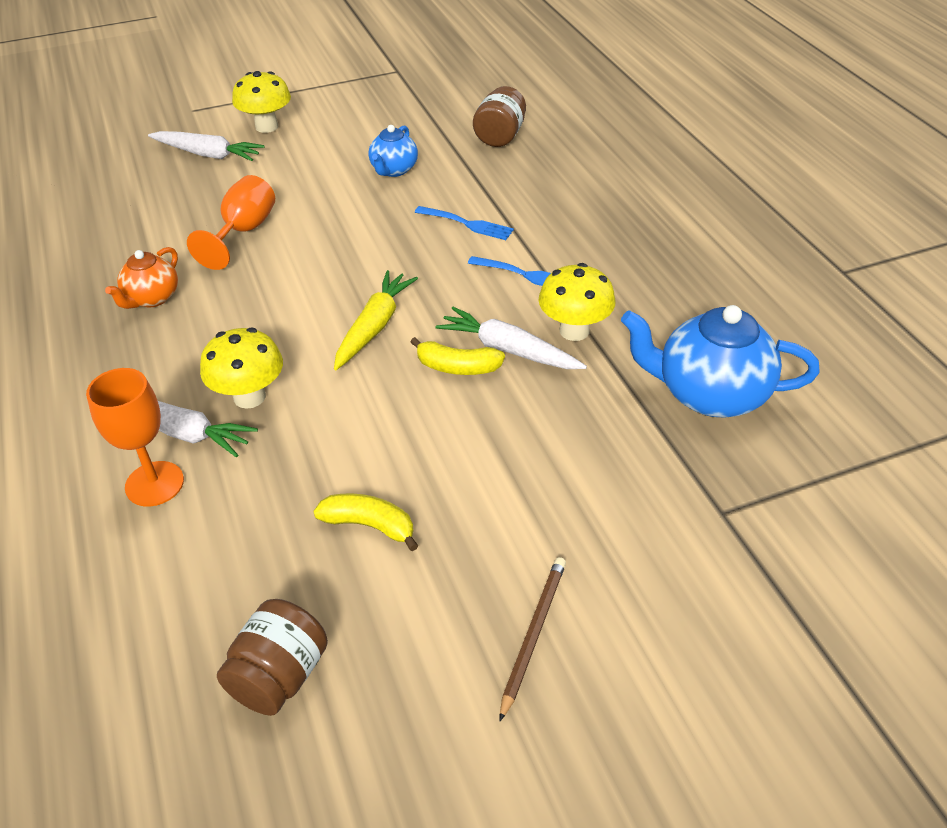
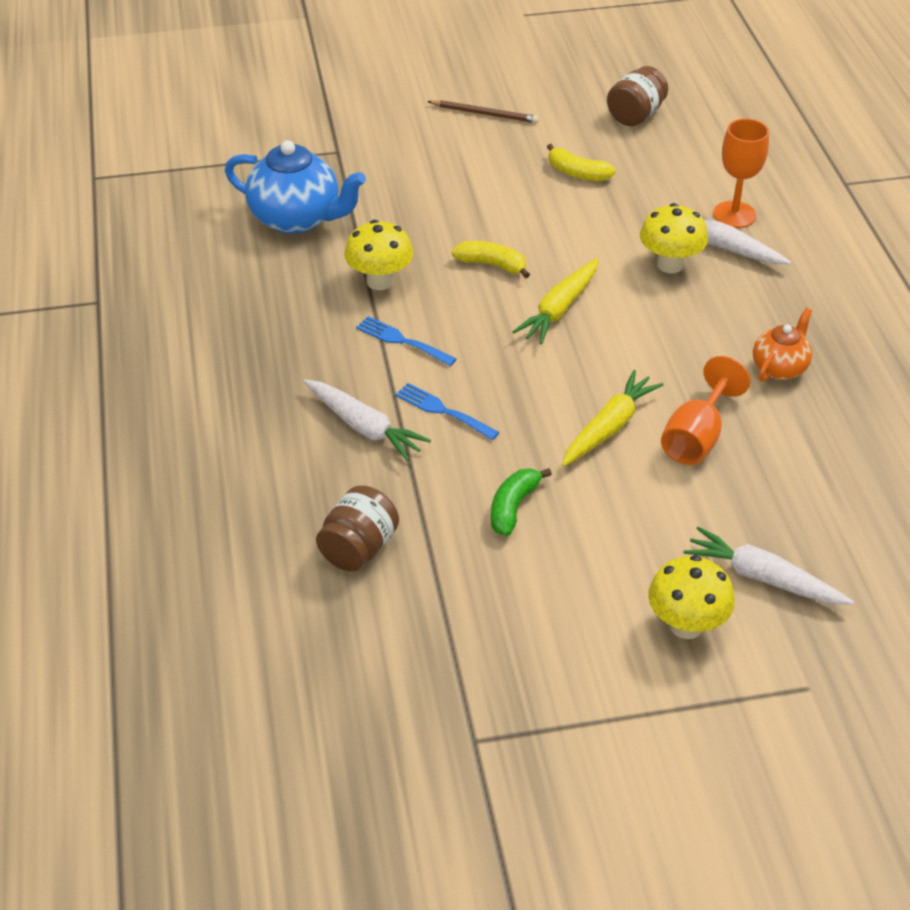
camera: 170 degrees left, 0 degrees up
blue teapot [368,125,418,177] -> green banana [491,468,552,536]
white carrot [435,307,587,369] -> white carrot moved to [303,379,431,461]
brown pencil [499,557,566,722] -> brown pencil turned 105 degrees counterclockwise [427,100,539,123]
none -> yellow carrot [562,370,664,466]

